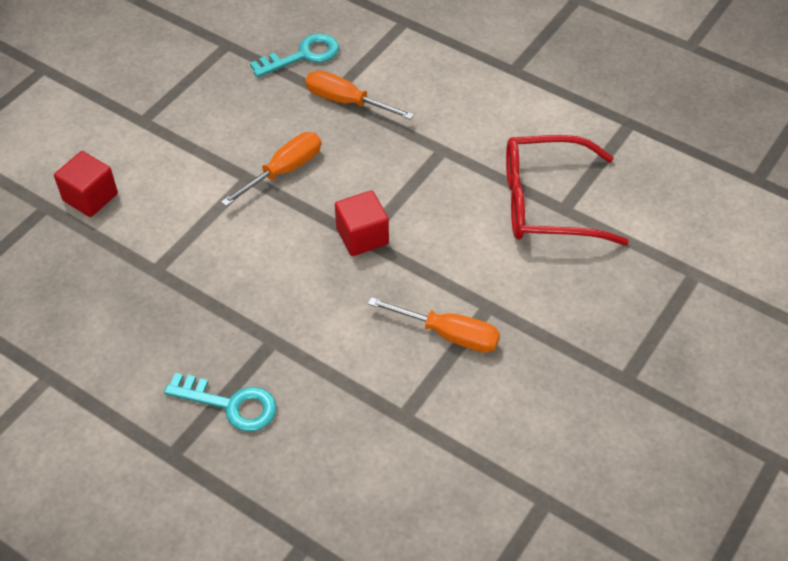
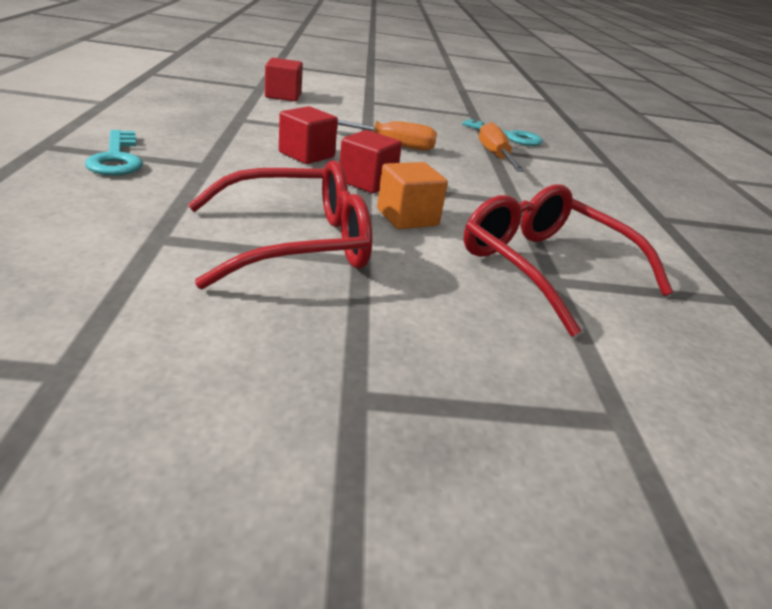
camera: 50 degrees right, 20 degrees down
orange screwdriver [368,297,500,353] -> red glasses [188,160,372,289]
none -> red cube [279,106,338,164]
none -> orange cube [377,162,448,229]

